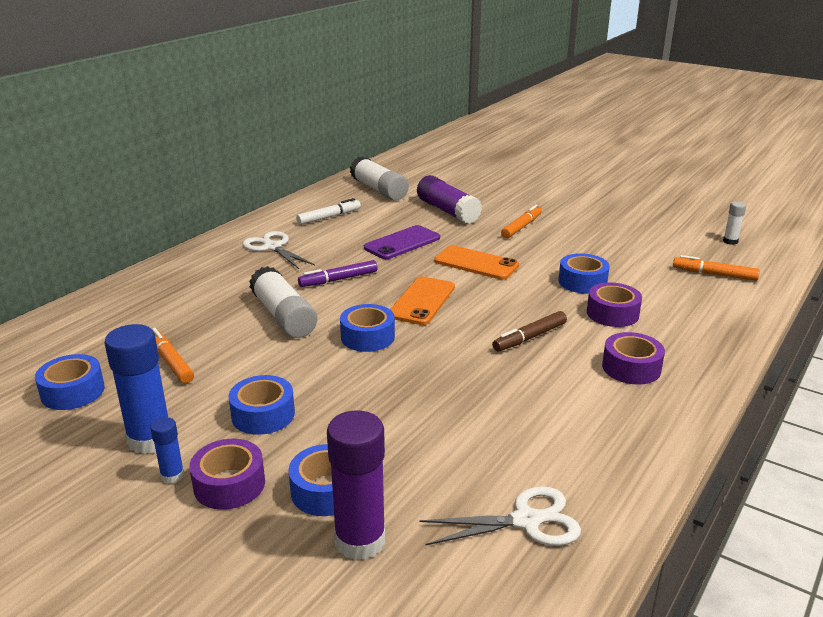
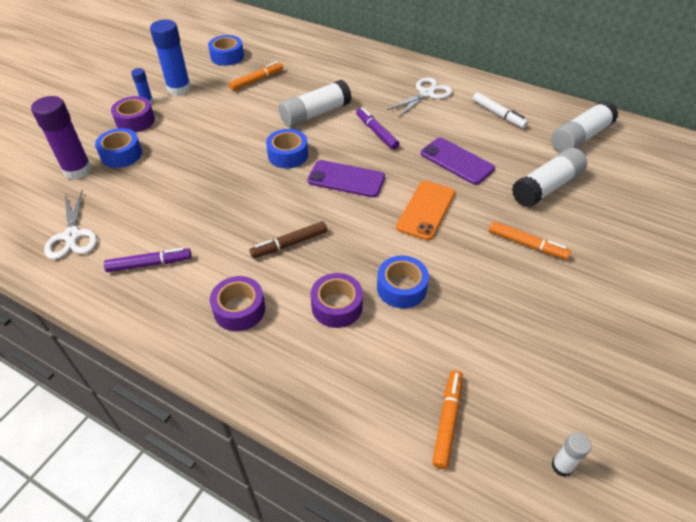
camera: 85 degrees right, 20 degrees up
blue tape [228,375,295,435] -> none
orange phone [390,277,455,325] -> purple phone [307,160,385,198]
purple glue stick [417,175,482,224] -> white glue stick [512,148,587,207]
brown marker [492,311,567,352] -> brown marker turned 75 degrees counterclockwise [250,221,327,258]
none -> purple marker [104,248,192,272]

